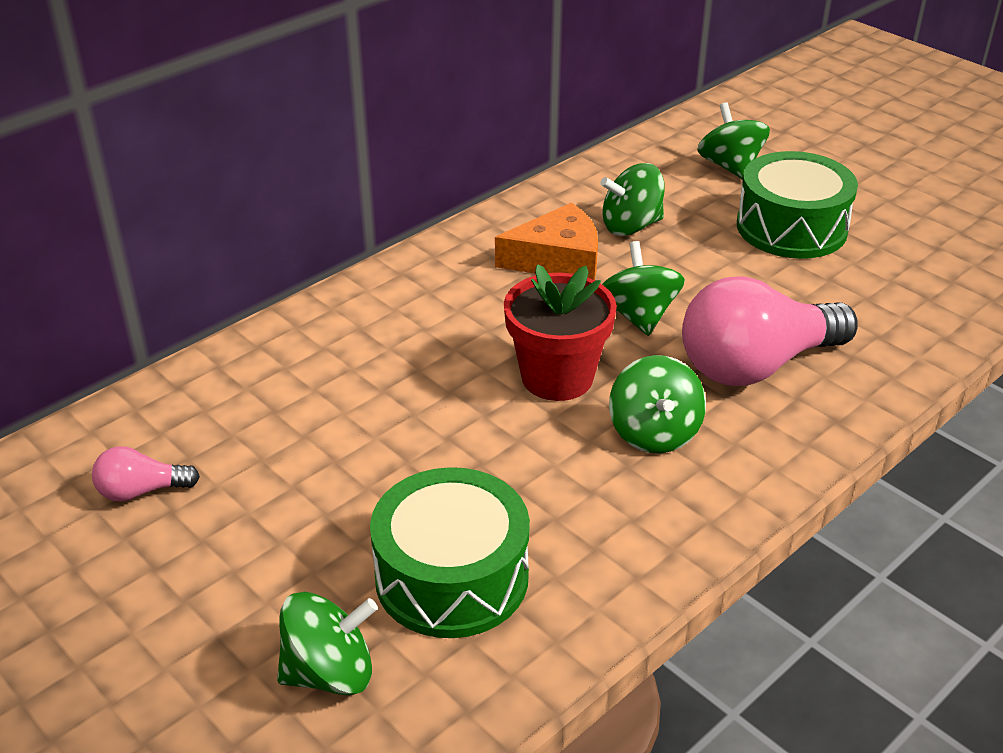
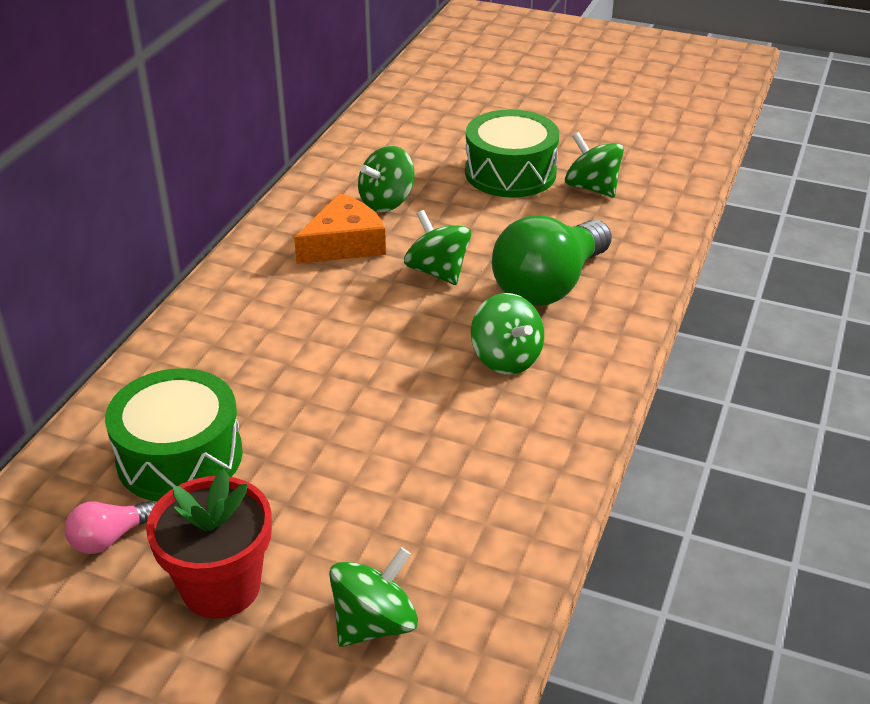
camera: 25 degrees left, 0 degrees up
green drum [370,467,530,638] -> green drum moved to [105,368,243,502]
red flower pot [504,264,617,401] -> red flower pot moved to [146,469,272,619]
pink light bulb [682,276,858,386] -> green light bulb [492,215,612,306]
green spinning top [698,102,770,180] -> green spinning top moved to [565,132,624,198]

